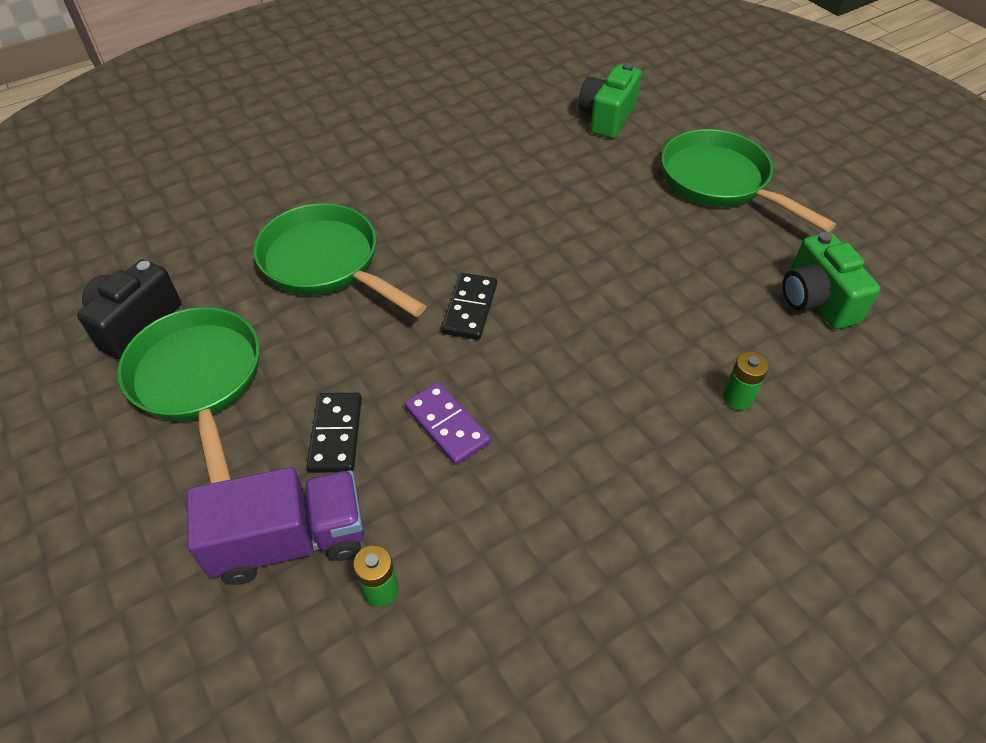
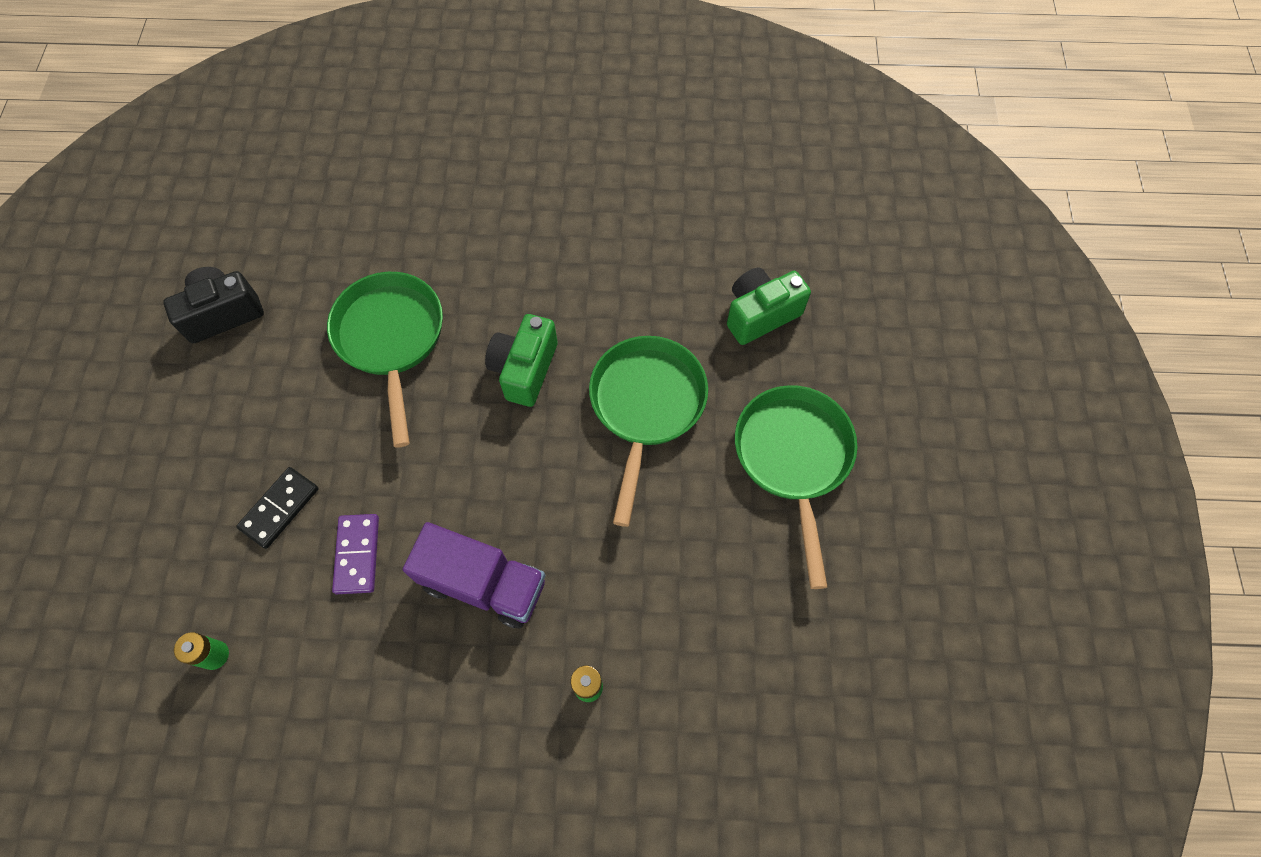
camera: 35 degrees right, 15 degrees up
green pan [117,307,260,484] -> green pan moved to [589,336,708,527]
purple truck [187,467,364,585] -> purple truck moved to [403,522,545,629]
black domino [441,273,497,340] -> none
green camera [783,232,880,329] -> green camera moved to [485,314,557,407]

